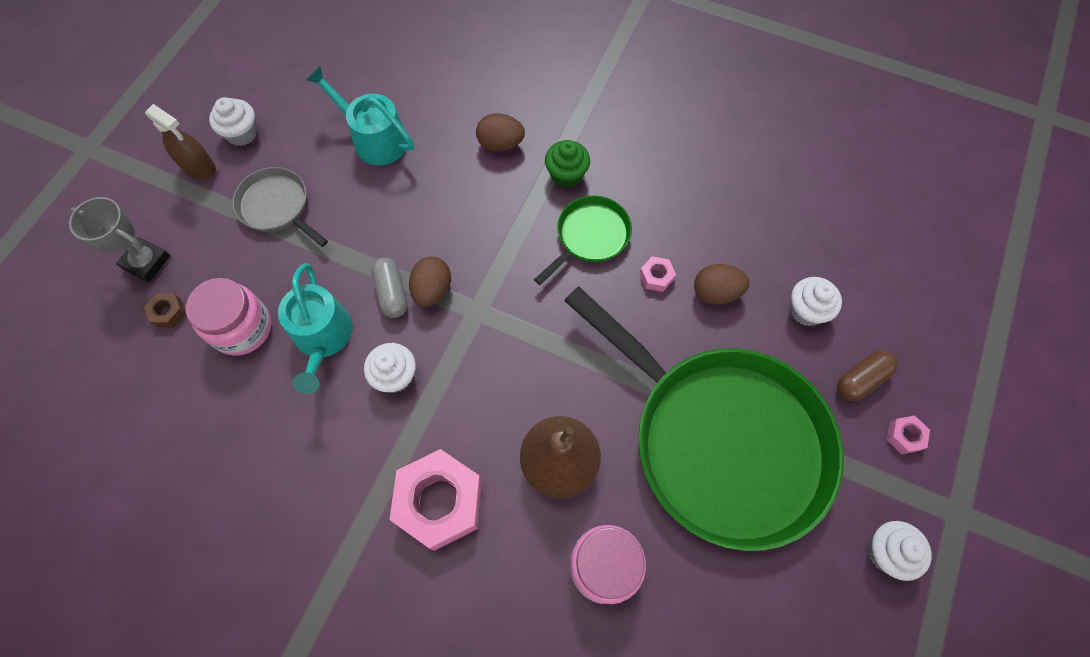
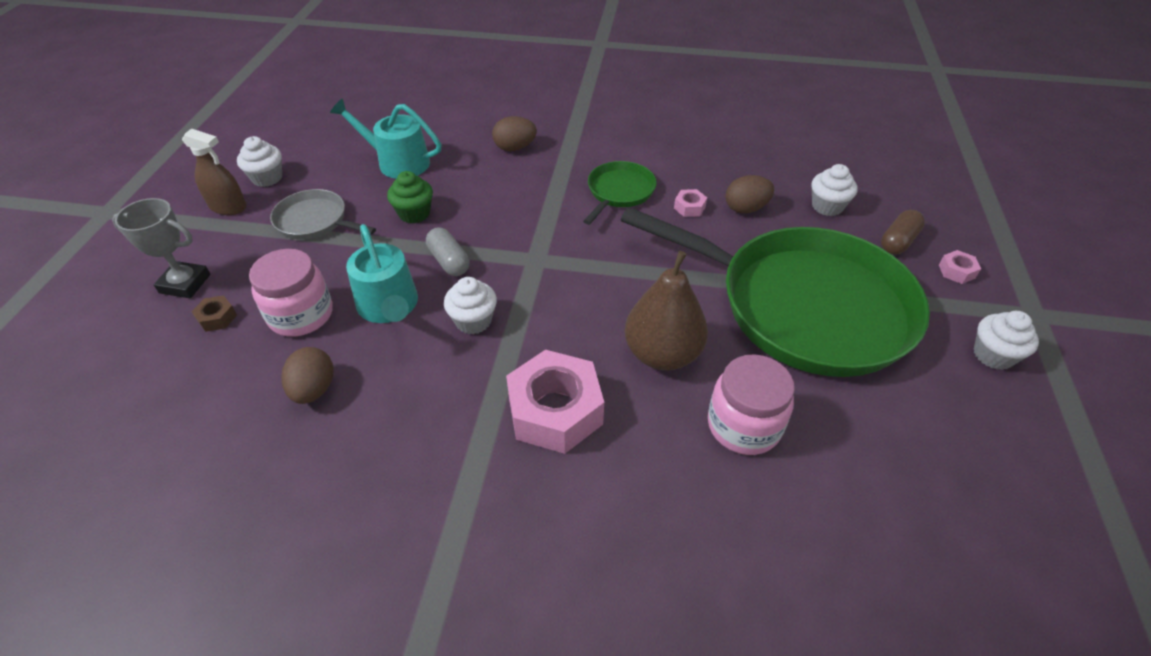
camera: 15 degrees left, 20 degrees down
brown egg [409,256,451,307] -> brown egg moved to [281,347,333,404]
green cupcake [545,140,590,188] -> green cupcake moved to [387,171,433,223]

